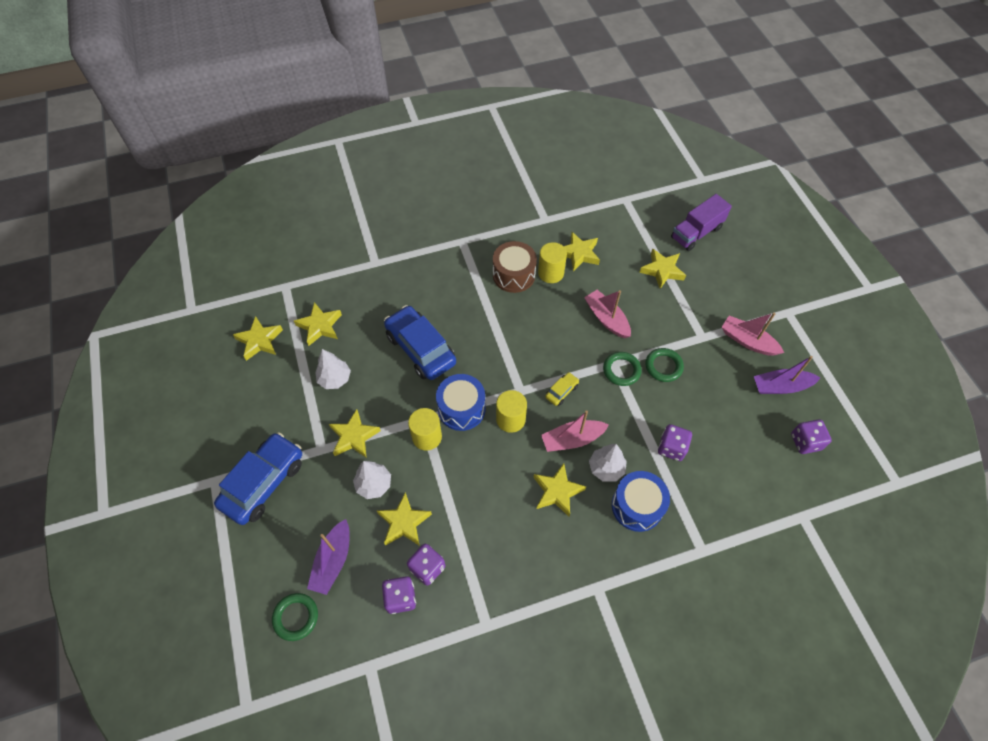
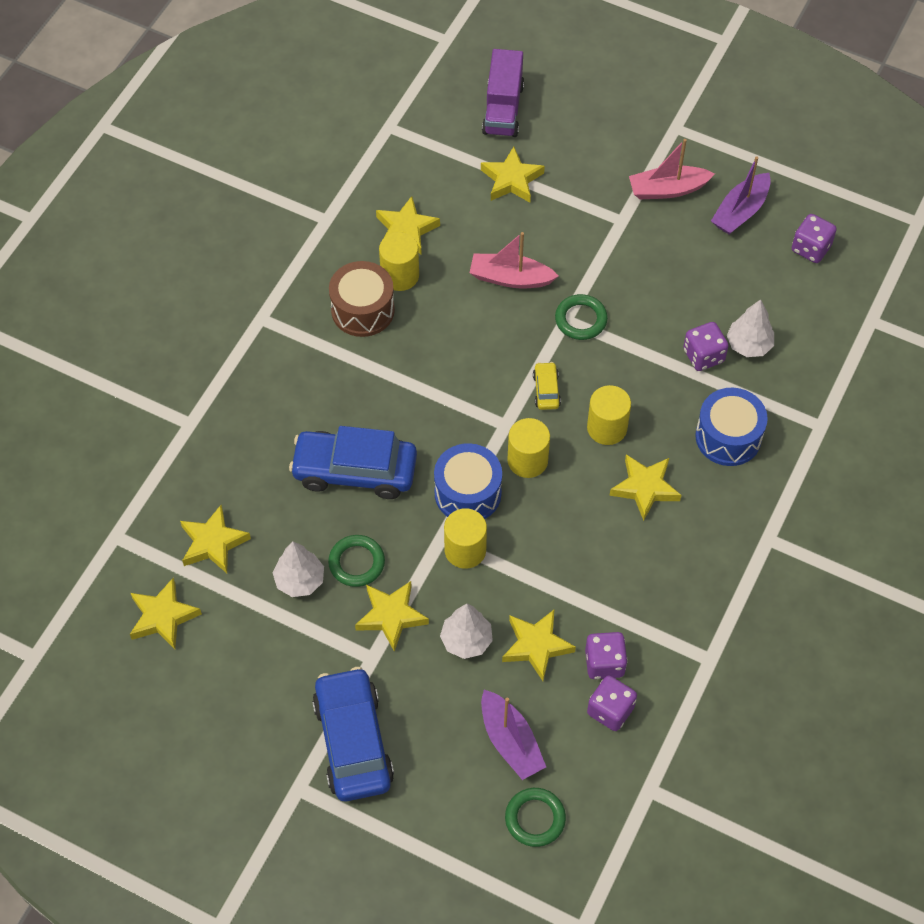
camera: 45 degrees left, 0 degrees up
pink boat [541,410,609,452] -> yellow cylinder [587,385,631,445]
white tree [589,444,627,482] -> white tree moved to [727,299,774,357]
green ring [645,348,684,382] -> green ring moved to [328,535,385,587]

